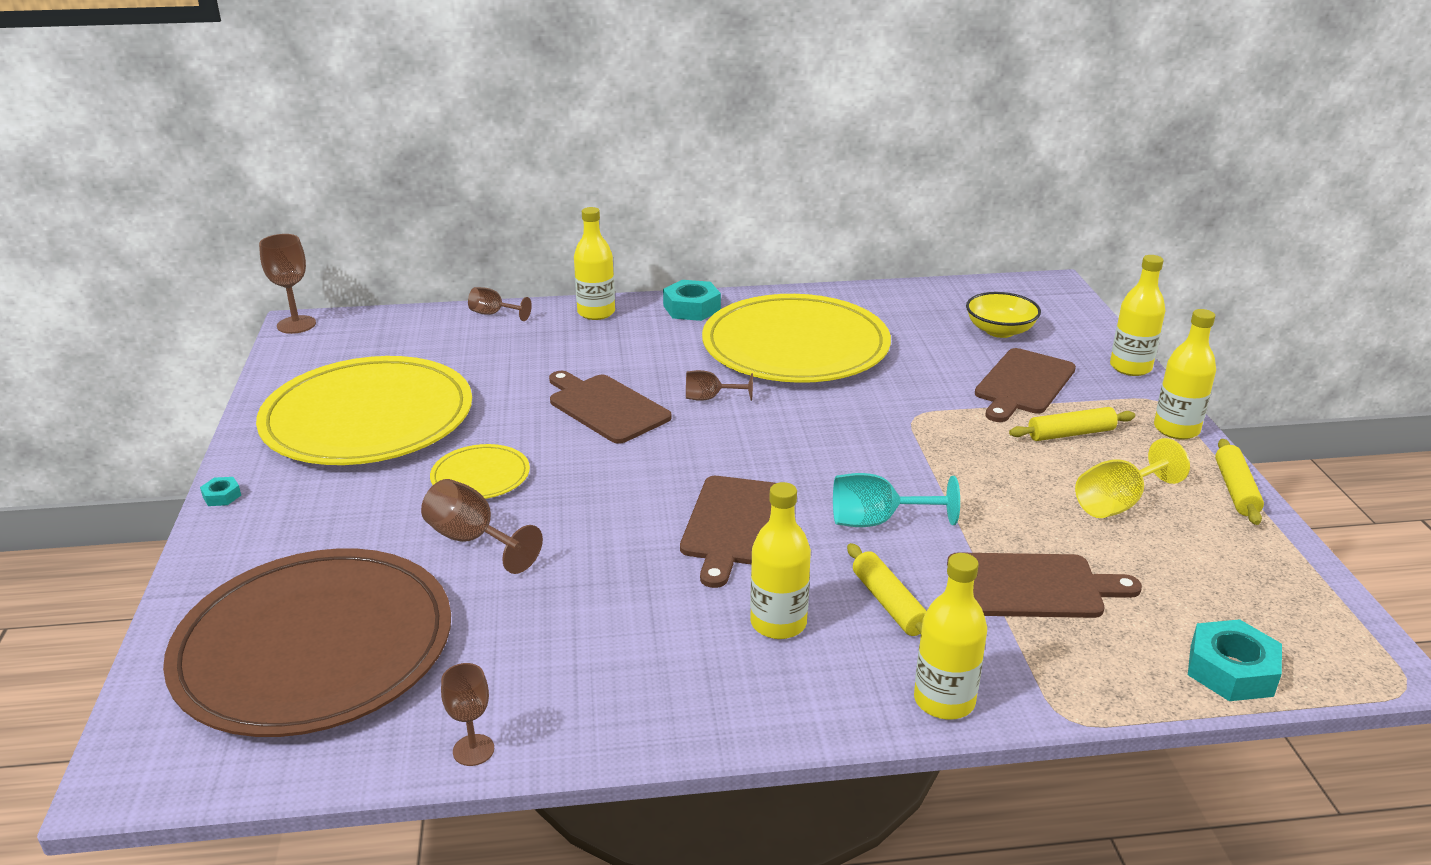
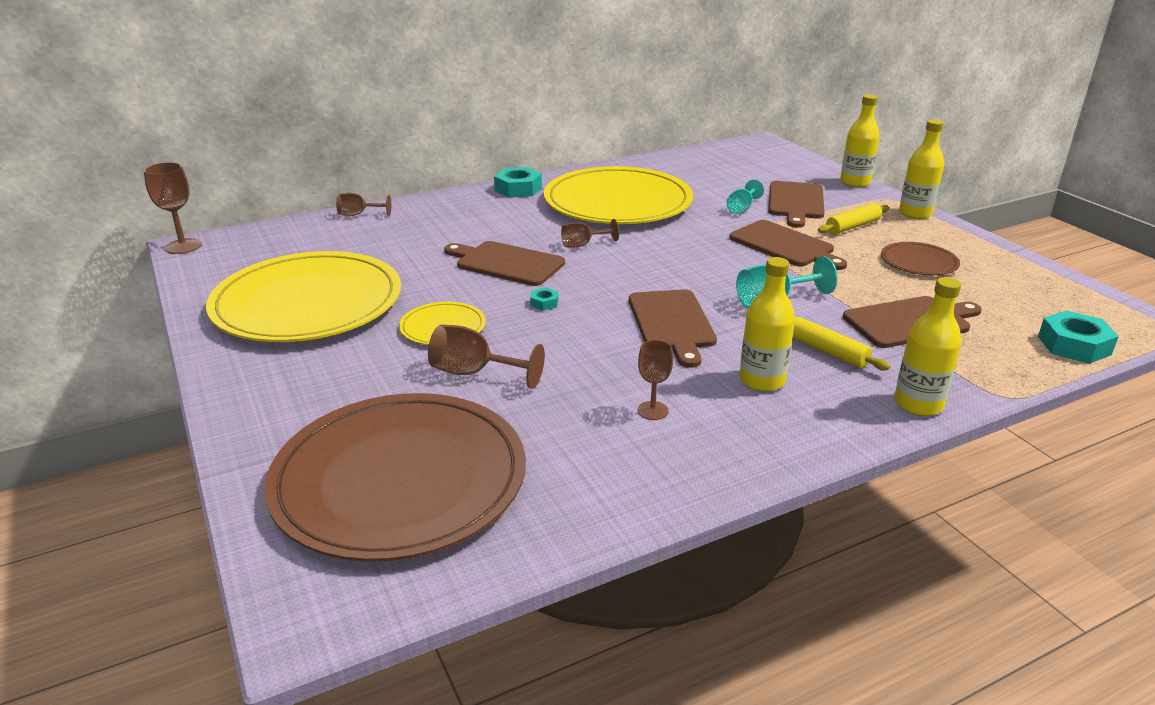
camera: 20 degrees left, 0 degrees up
turquoise nut [200,477,241,506] -> turquoise nut moved to [530,288,558,311]
brown goblet [441,663,494,766] -> brown goblet moved to [638,340,673,420]
yellow bottle [574,207,615,320] -> none
yellow bowl [966,292,1041,338] -> none
yellow goblet [1075,438,1190,518] -> brown plate [881,242,960,275]
yellow rolling pin [1215,439,1264,525] -> none
none -> turquoise goblet [727,179,764,214]
none -> brown cutting board [729,220,847,270]

